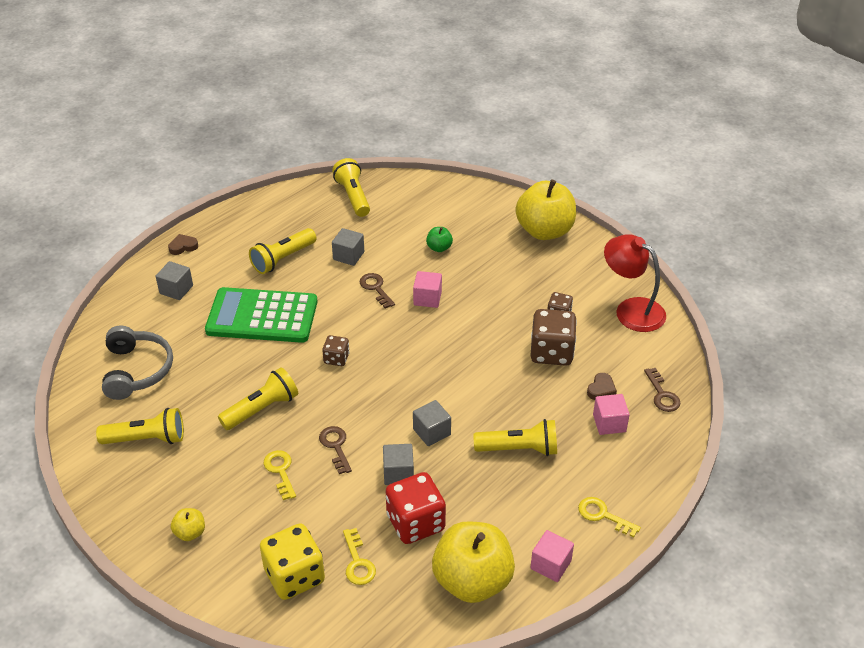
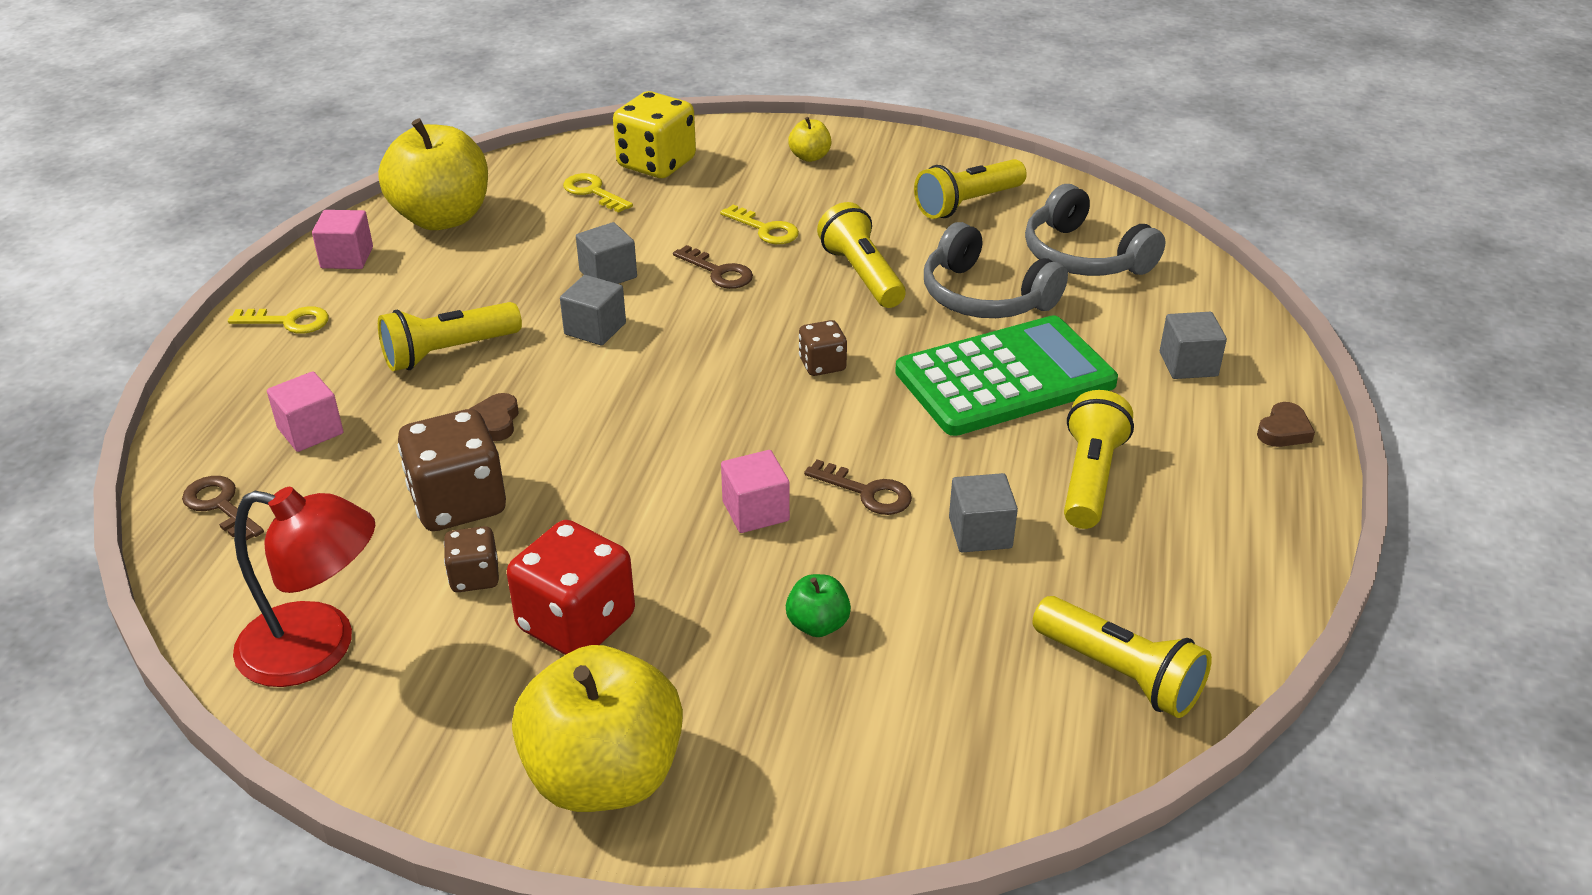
camera: 150 degrees right, 5 degrees down
yellow flashlight [218,367,298,430] -> yellow flashlight turned 135 degrees clockwise [817,202,905,308]
red dice [385,472,446,544] -> red dice moved to [507,520,635,655]
brown heart [587,373,617,400] -> brown heart moved to [469,393,519,441]
none -> grey headphones [924,222,1068,318]

